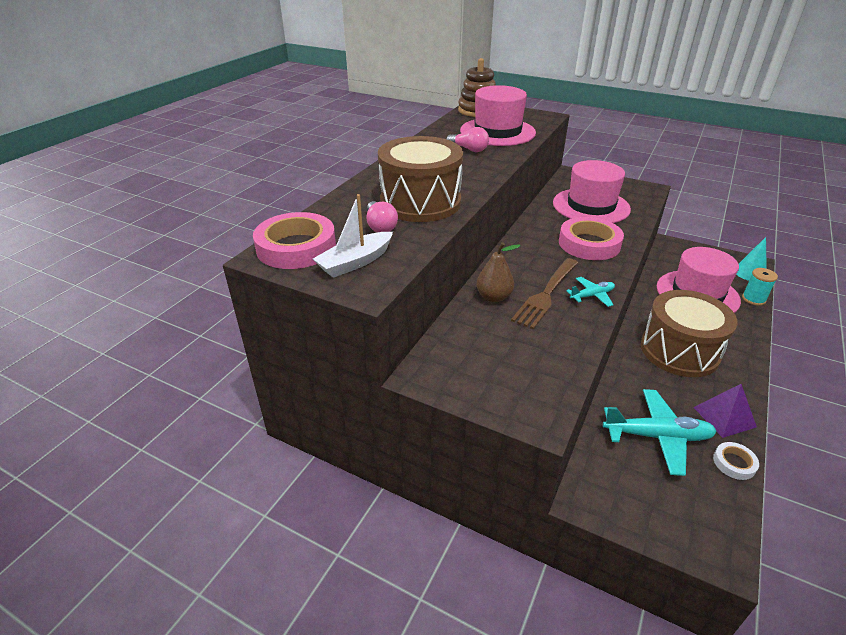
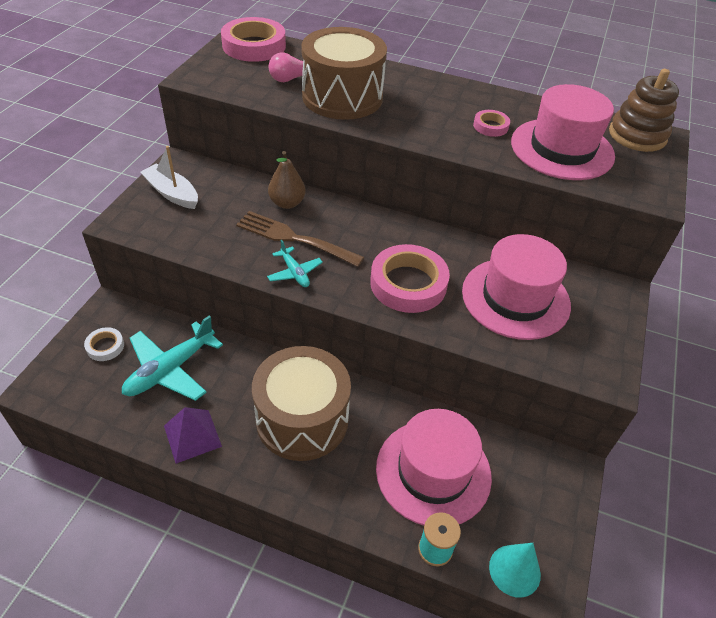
camera: 80 degrees right, 10 degrees up
white boat [313,194,393,278] -> white boat moved to [140,146,198,209]
pink light bulb [447,127,489,152] -> pink tape [473,110,510,137]
turquoise plane [603,389,716,476] -> turquoise plane turned 45 degrees clockwise [122,315,223,401]
white tape [713,442,759,480] -> white tape moved to [84,327,124,361]

